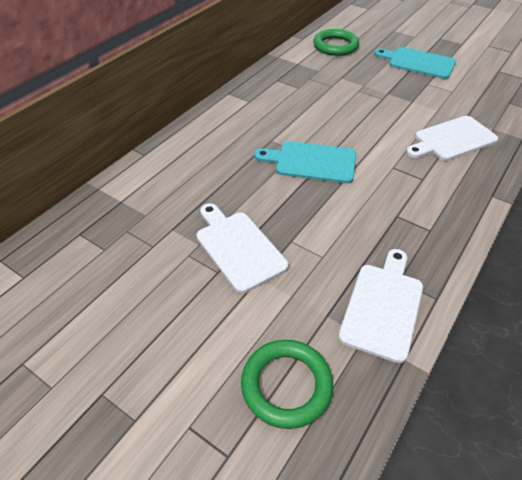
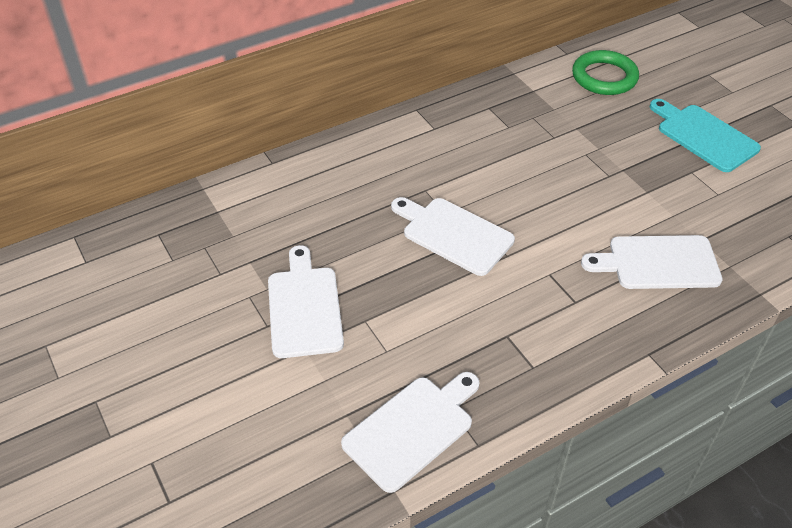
camera: 25 degrees right, 0 degrees up
green ring [241,340,333,429] -> none
turquoise cutting board [255,142,356,184] -> white cutting board [391,197,515,276]

